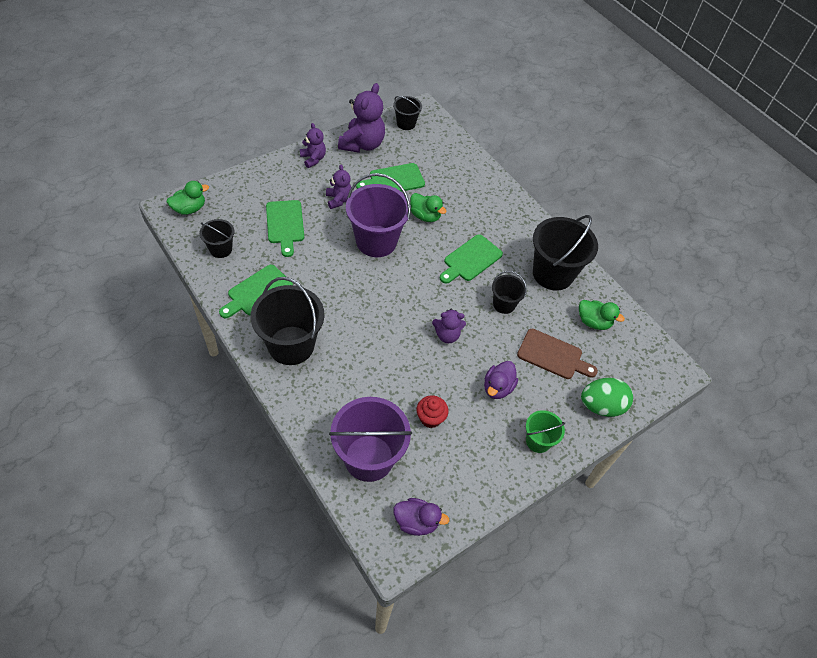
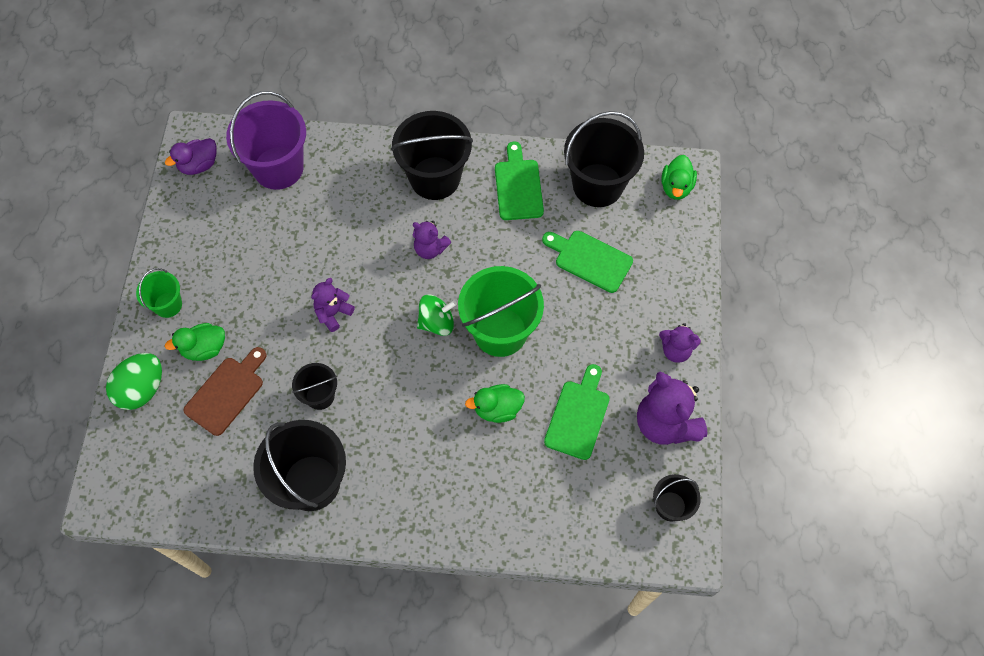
camera: 135 degrees right, 10 degrees up
black bucket [200,219,235,258] -> black bucket [564,111,644,207], size x1.91
purple teddy bear [326,165,352,209] -> purple teddy bear moved to [413,221,451,259]
purple bucket [346,173,411,257] -> green bucket [458,266,544,357]
red cupcake [417,395,448,428] -> none
green cutting board [440,234,503,283] -> none
purple duck [484,361,518,399] -> none
brown cutting board [517,329,598,379] -> brown cutting board turned 150 degrees clockwise [183,347,267,436]
green duck [579,300,625,330] -> green duck moved to [165,323,225,361]
none -> green spinning top [417,294,457,336]

